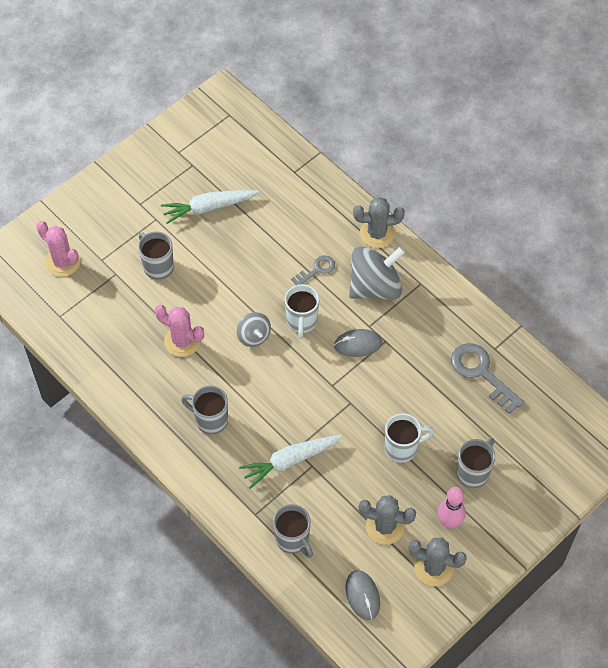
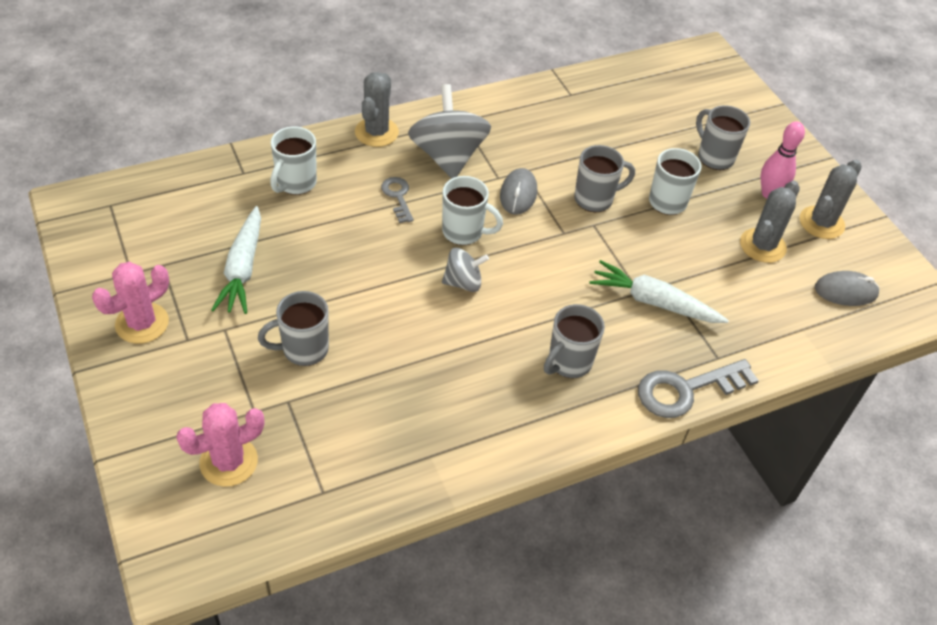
camera: 75 degrees left, 10 degrees down
pink cactus [155,305,204,357] -> pink cactus moved to [92,262,169,344]
white carrot [239,435,342,489] -> white carrot turned 120 degrees clockwise [590,260,729,323]
grey mug [273,504,313,558] -> grey mug moved to [574,145,635,212]
grey key [451,343,524,414] -> grey key moved to [638,359,759,418]
none -> white mug [270,126,317,195]

